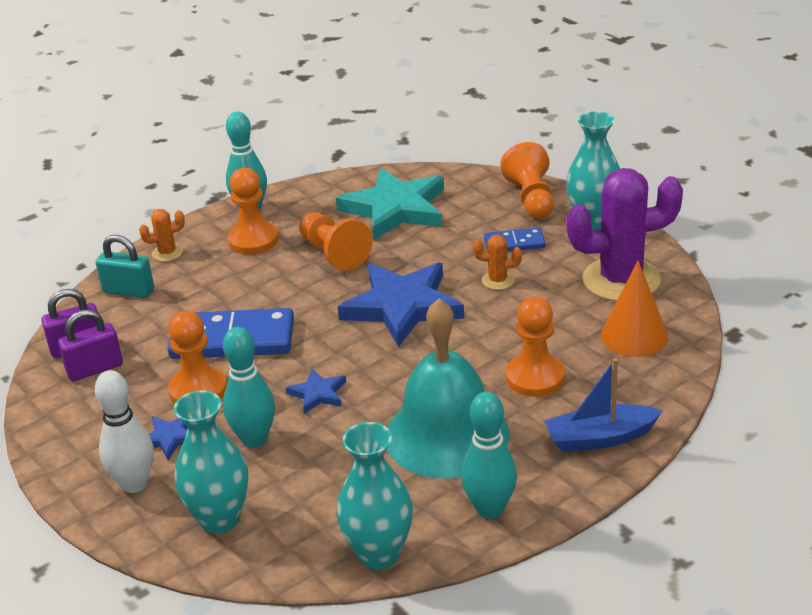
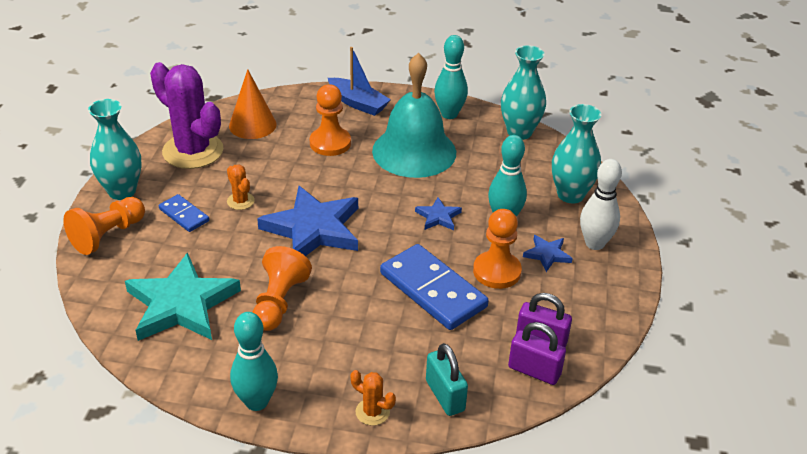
camera: 135 degrees left, 5 degrees up
orange pawn [228,167,279,254] -> none

